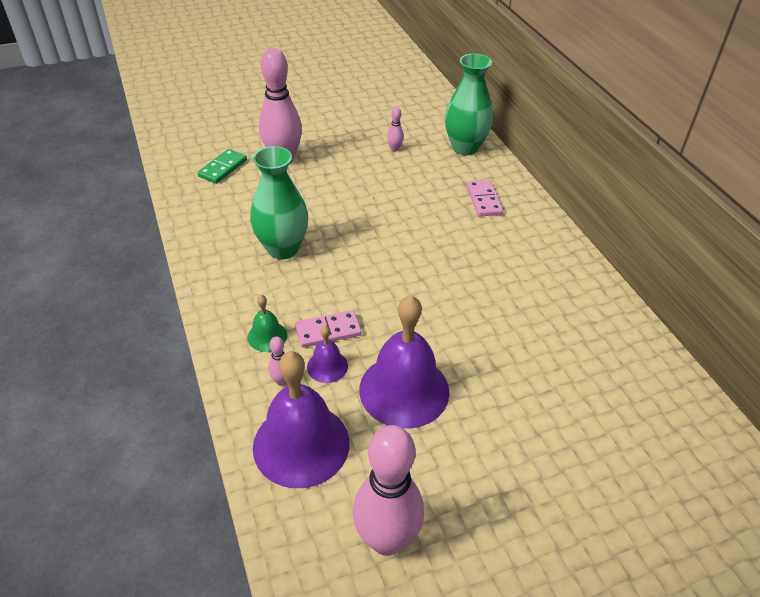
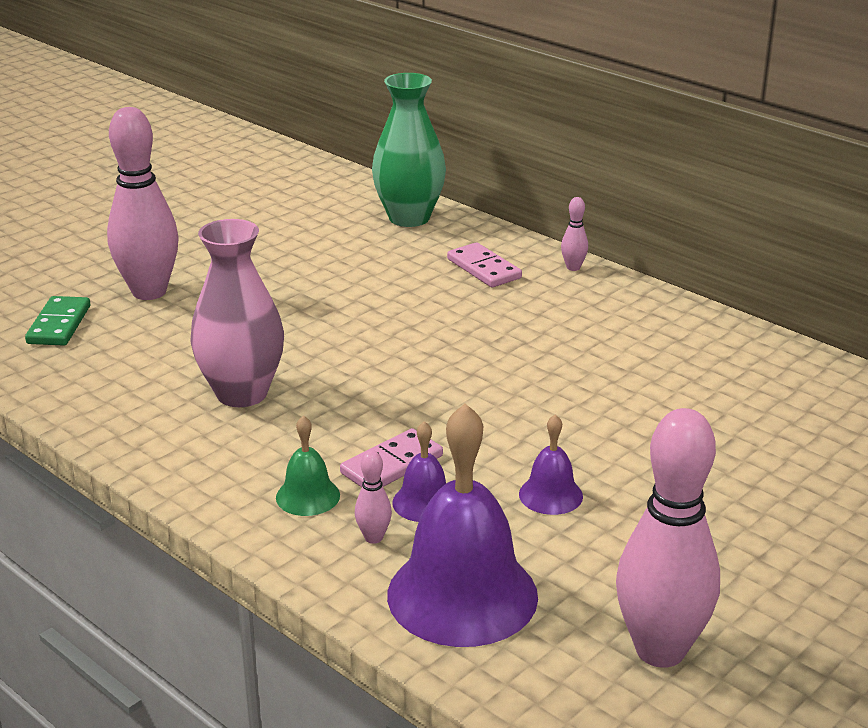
camera: 25 degrees left, 15 degrees down
green vase [250,146,308,259] -> pink vase [190,219,284,407]
purple bell [359,295,450,429] -> purple bell [519,414,583,515], size x0.47
pink bowling pin [387,107,404,152] -> pink bowling pin moved to [561,197,588,271]

